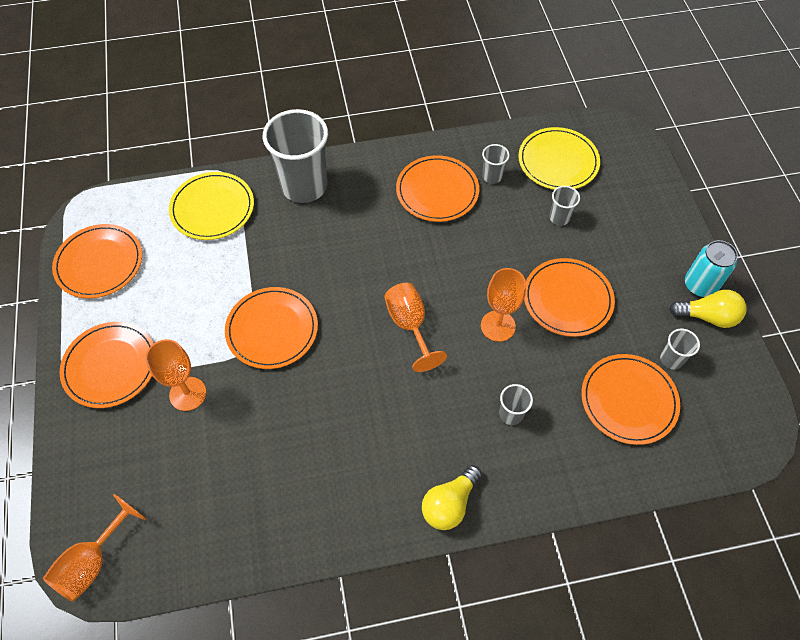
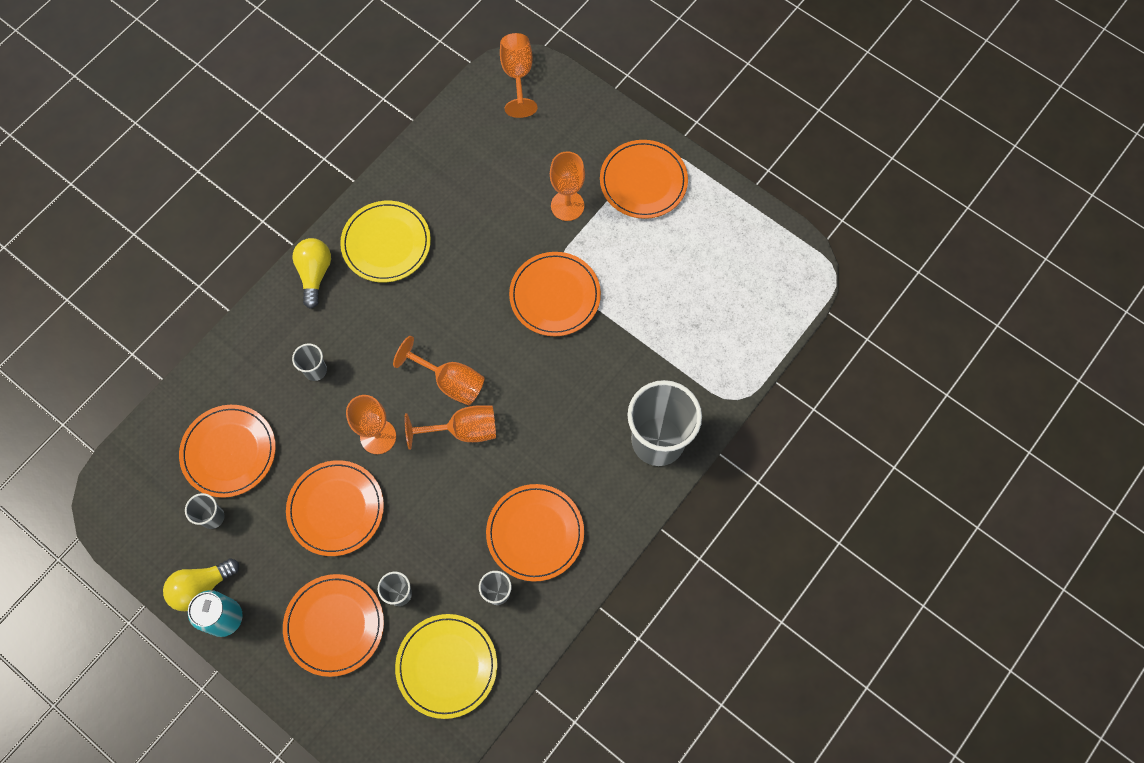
camera: 140 degrees right, 10 degrees up
orange plate [52,224,142,298] -> orange plate moved to [283,574,384,677]
yellow plate [169,172,254,240] -> yellow plate moved to [340,201,431,283]
none -> orange goblet [405,405,496,450]

